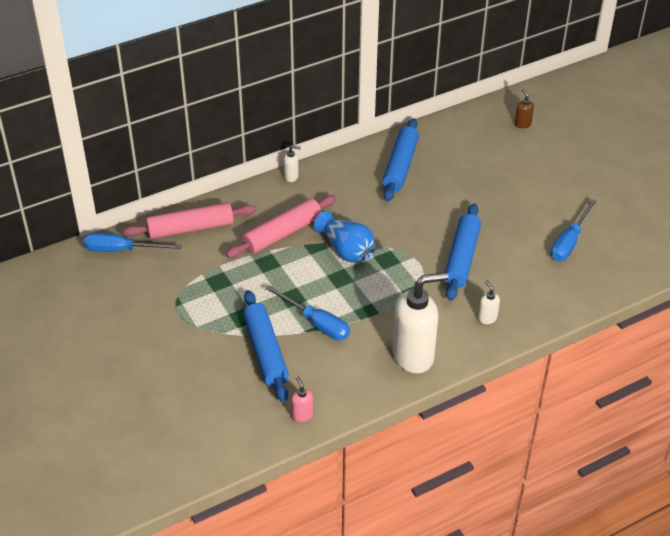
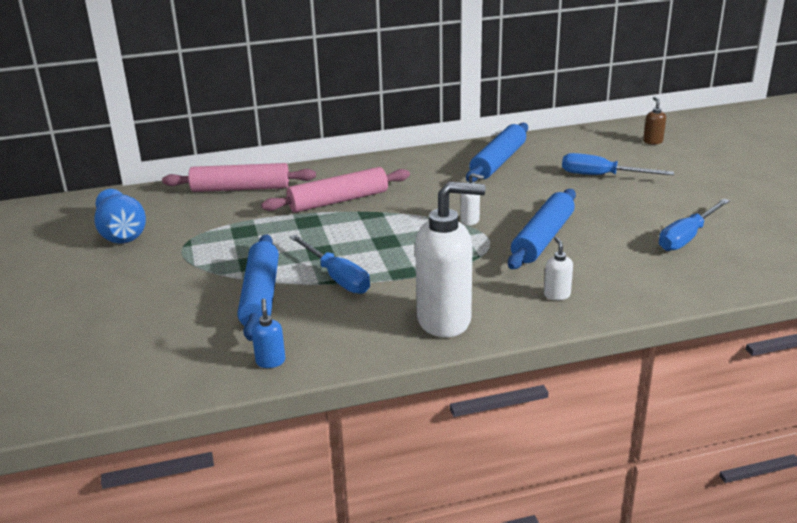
camera: 15 degrees right, 15 degrees down
blue screwdriver [84,233,182,252] -> blue screwdriver moved to [562,153,674,175]
white soap dispenser [284,145,301,182] -> white soap dispenser moved to [461,173,484,226]
pink soap dispenser [291,376,313,422] -> blue soap dispenser [252,298,285,368]
blue vase [314,211,375,263] -> blue vase moved to [95,189,146,244]

